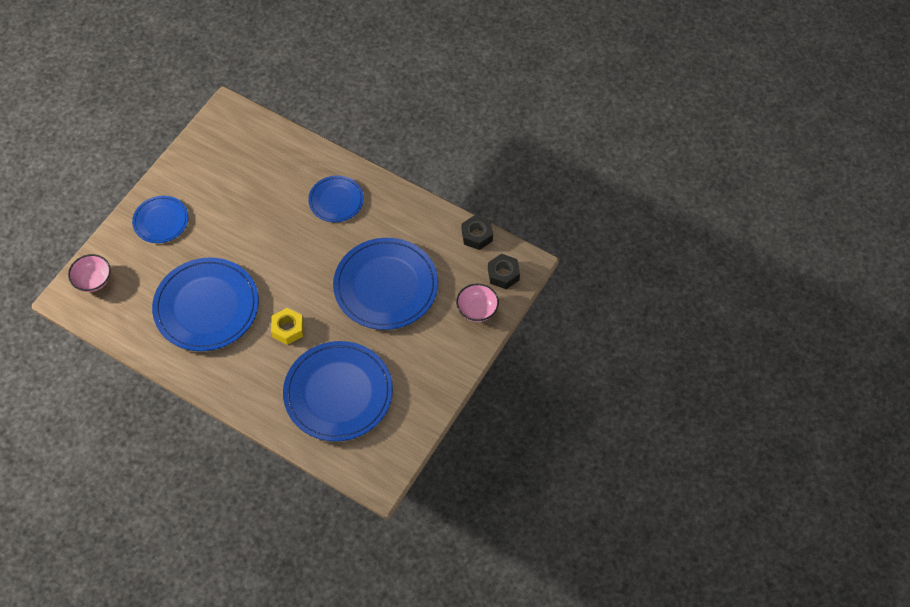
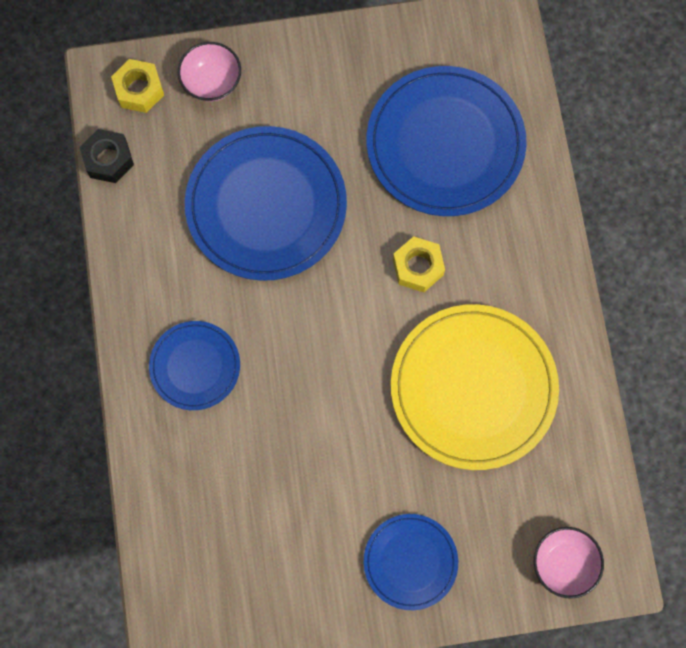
camera: 130 degrees left, 15 degrees up
blue plate [152,258,259,351] -> yellow plate [391,304,559,470]
black nut [488,254,520,289] -> yellow nut [111,59,164,113]

